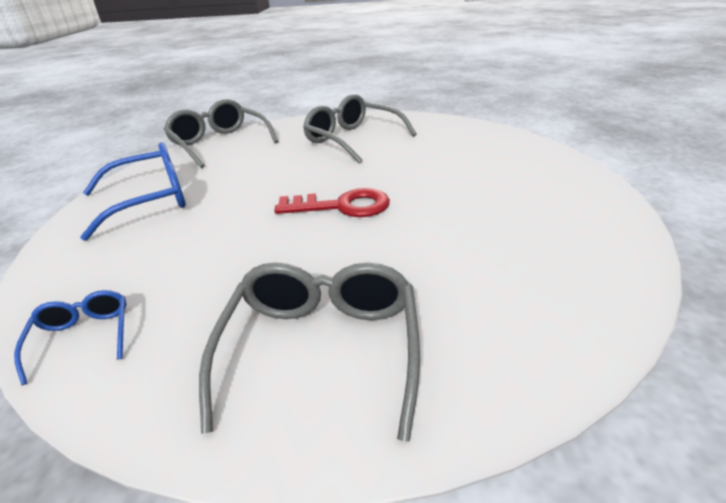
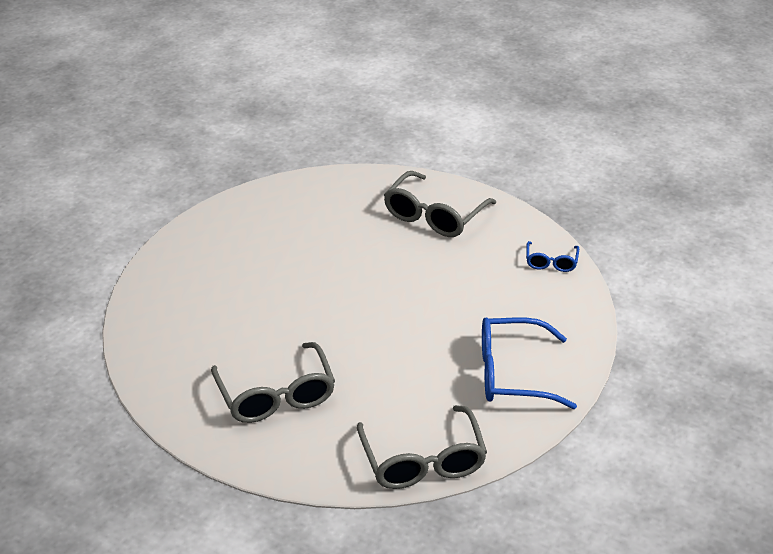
camera: 155 degrees left, 5 degrees up
red key [274,188,390,217] -> none

